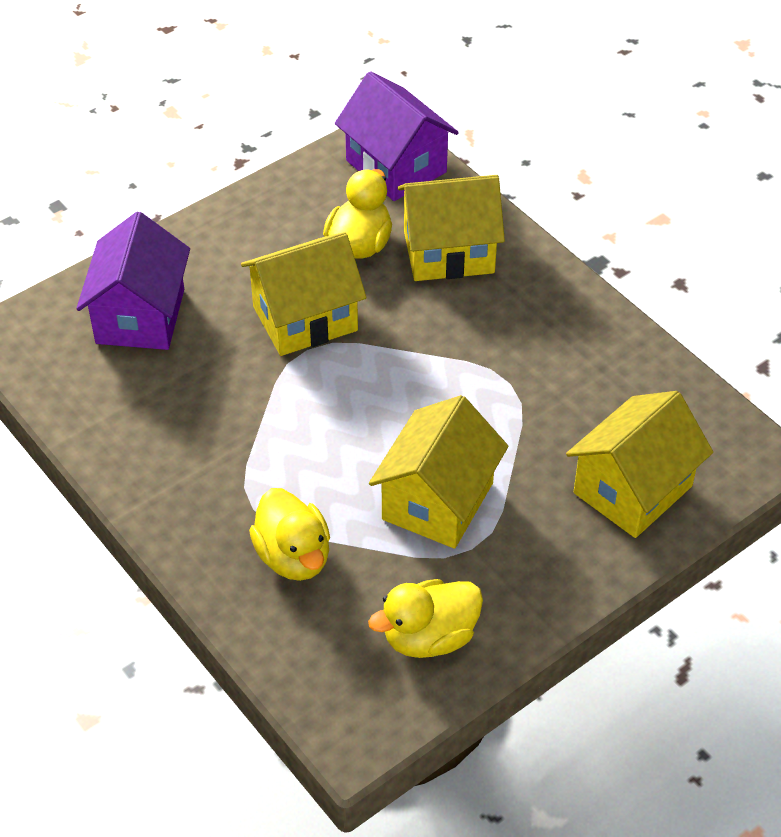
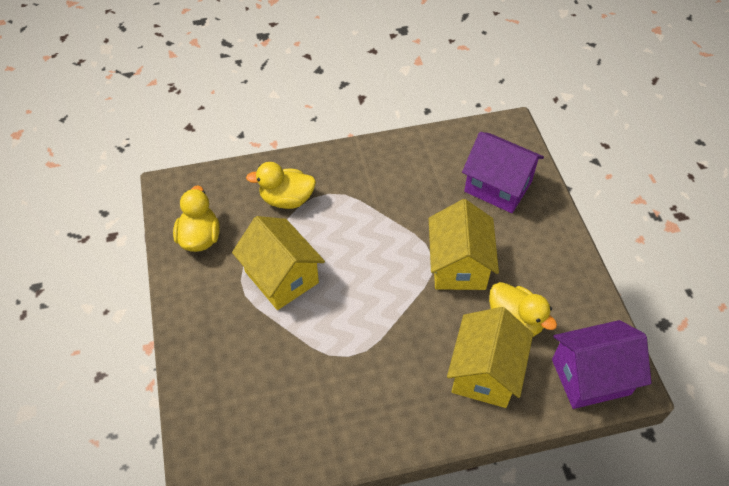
camera: 115 degrees right, 5 degrees up
yellow house [566,391,713,538] -> none

